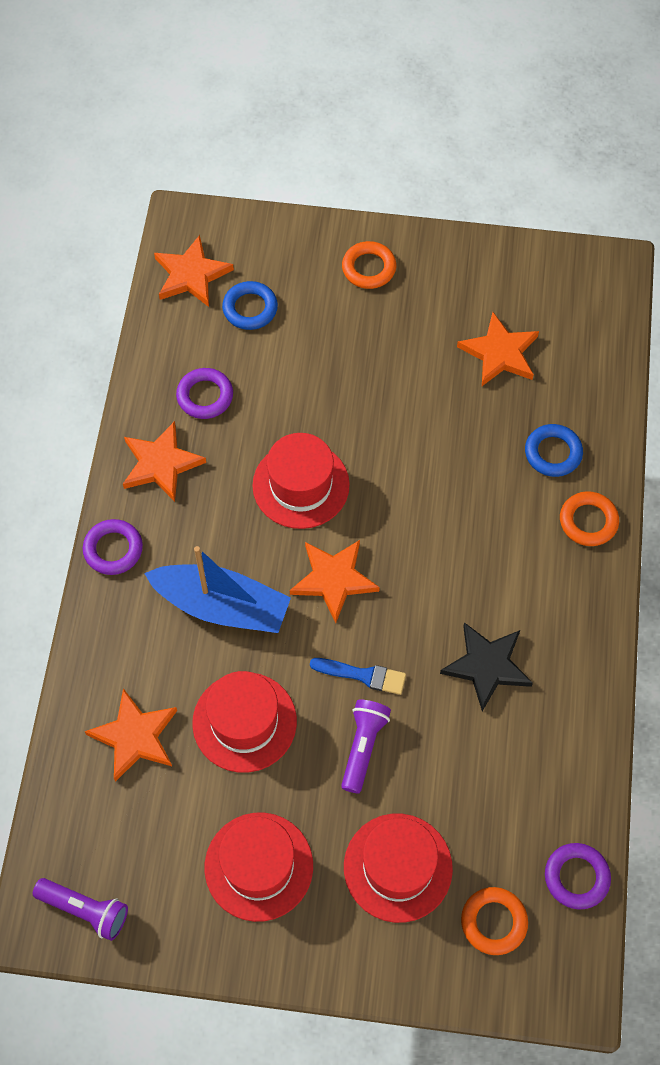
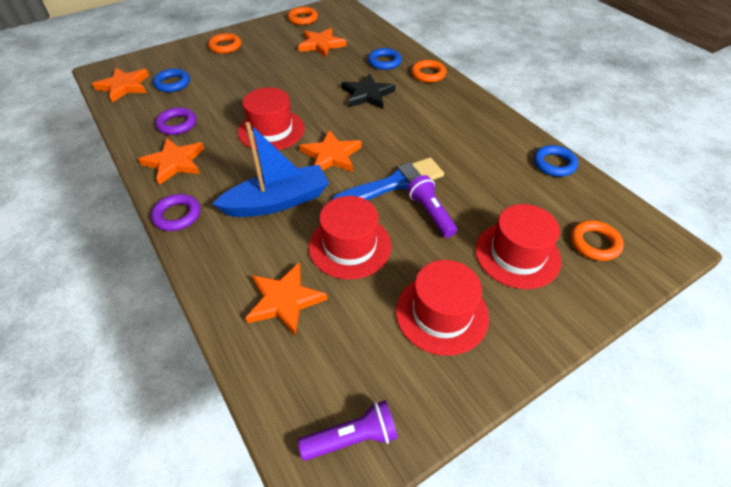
camera: 40 degrees left, 15 degrees down
blue brush [310,658,406,695] -> blue brush [331,158,444,200], size x1.70
black star [440,622,533,711] -> black star moved to [341,73,395,109]
purple ring [545,843,611,909] -> none
none -> orange ring [288,7,318,25]
none -> blue ring [534,145,578,177]

